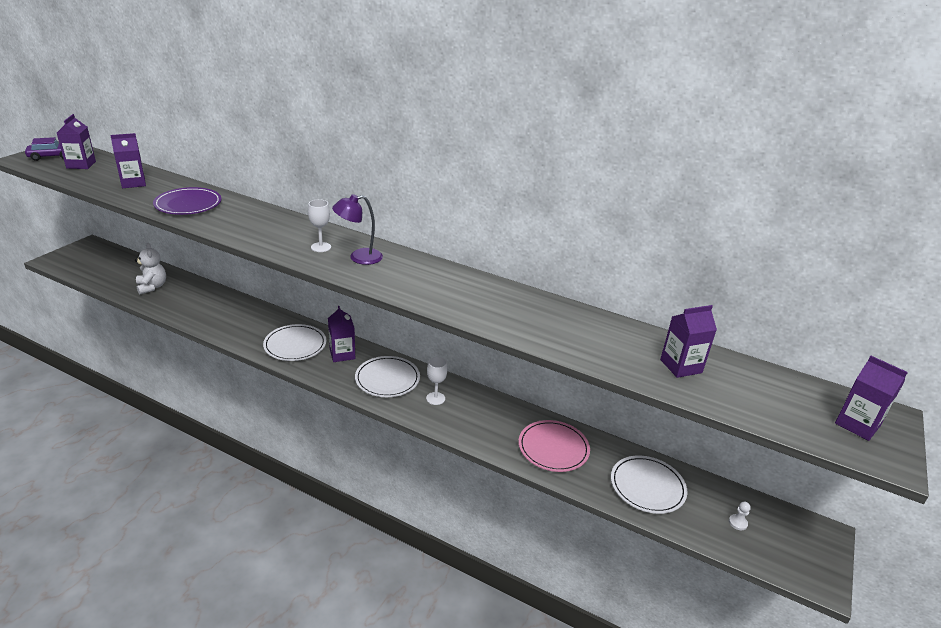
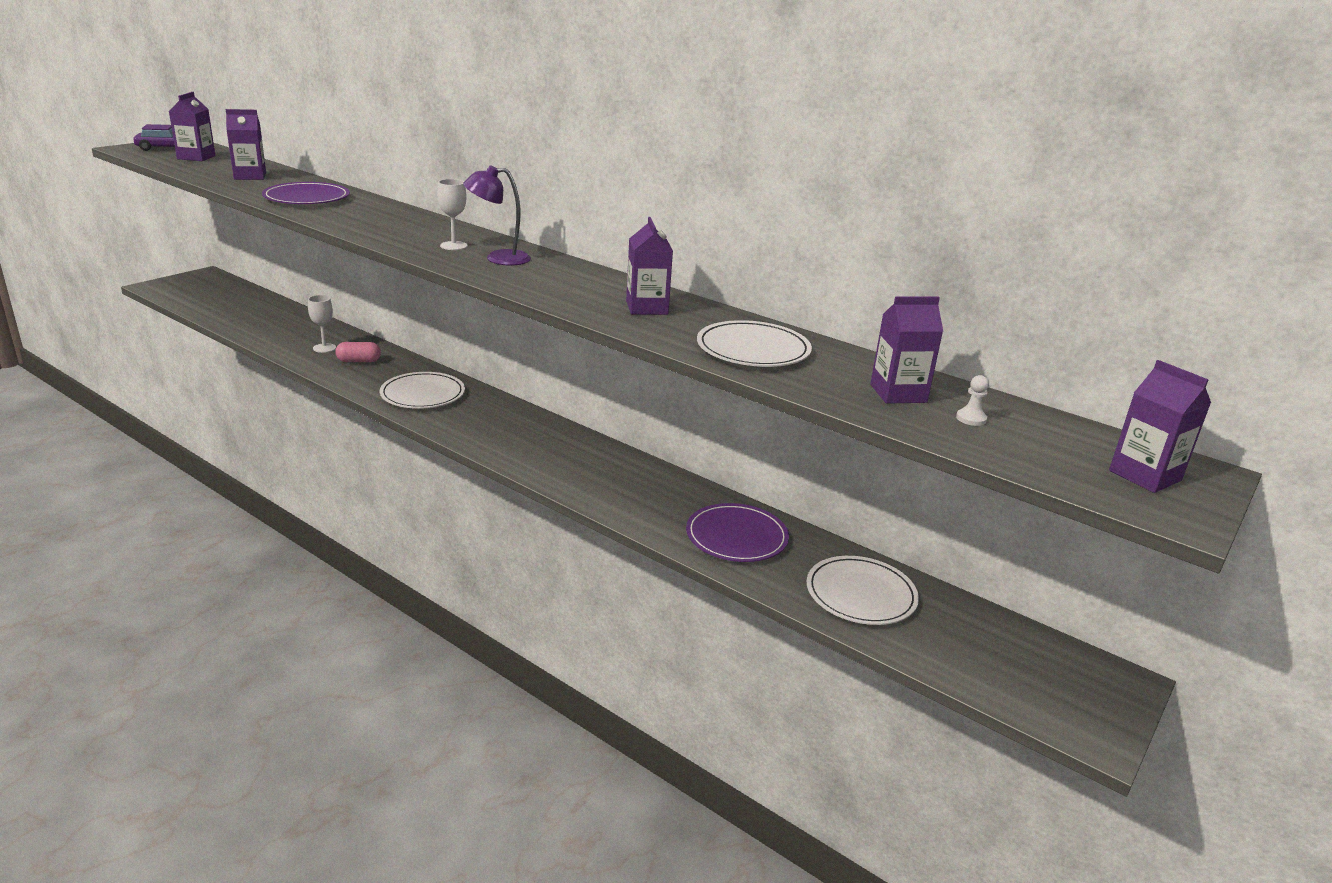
camera: 10 degrees right, 5 degrees down
white teddy bear [135,243,166,294] -> none
purple carton [328,306,355,362] -> purple carton moved to [626,217,673,315]
white plate [355,356,420,397] -> white plate moved to [697,320,812,367]
white goblet [426,357,447,405] -> white goblet moved to [308,295,336,353]
pink plate [519,420,590,472] -> purple plate [686,503,789,562]
white pawn [729,502,751,531] -> white pawn moved to [956,375,989,426]
none -> pink capsule [335,342,381,362]

